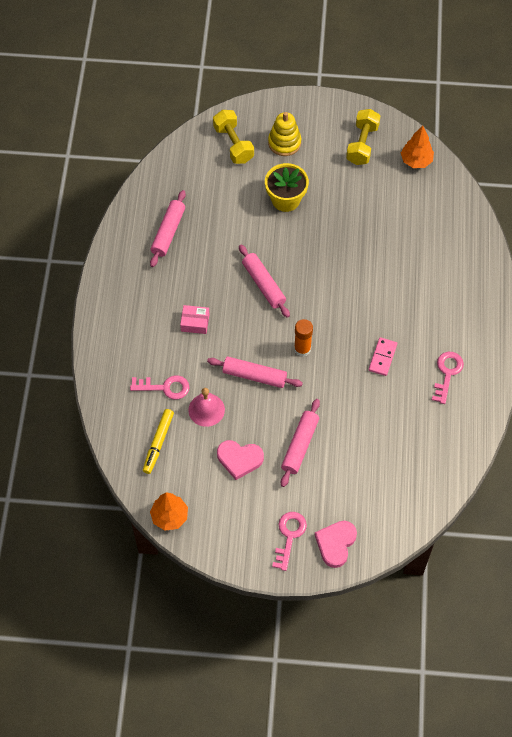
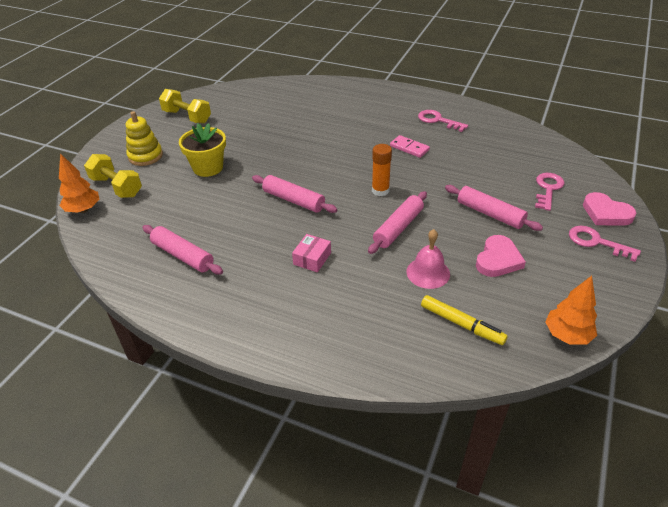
camera: 70 degrees left, 20 degrees down
pink key [130,375,190,400] -> pink key moved to [535,173,564,211]
yellow dumbbell [213,110,254,164] -> yellow dumbbell turned 45 degrees clockwise [84,154,142,198]
pink rolling pin [239,245,290,318] -> pink rolling pin turned 45 degrees clockwise [252,175,337,213]
orange tree [401,126,434,168] -> orange tree moved to [59,153,100,213]

